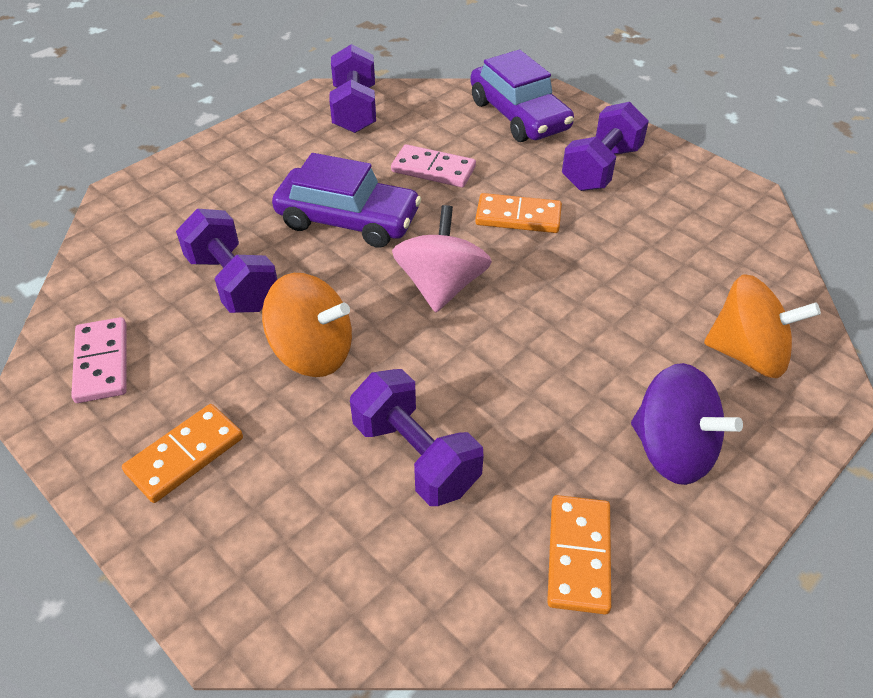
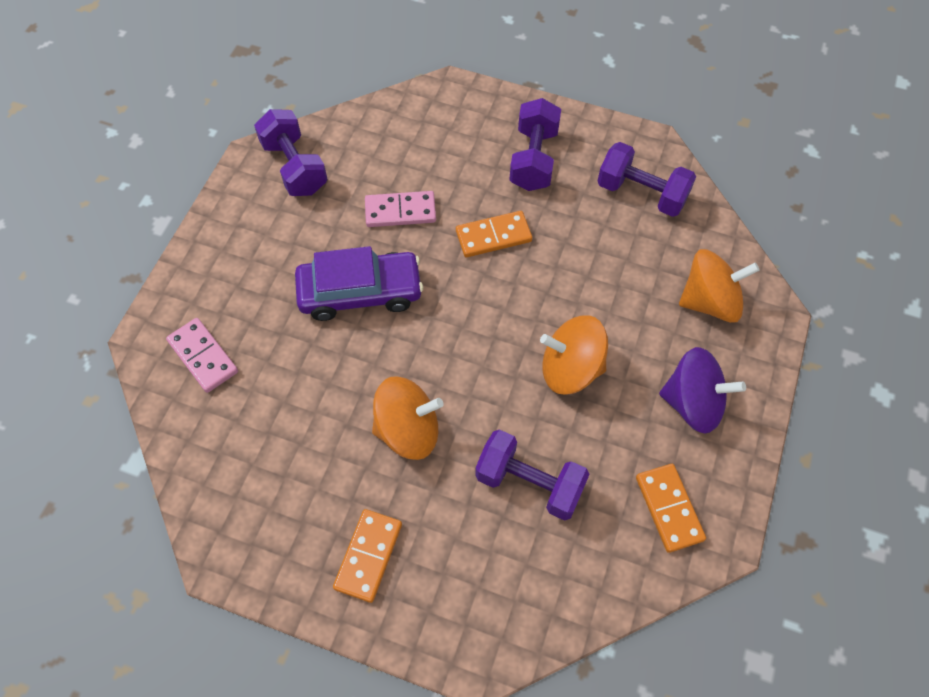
camera: 25 degrees left, 15 degrees up
pink domino [71,317,127,403] -> pink domino moved to [166,318,238,393]
purple dumbbell [176,208,277,313] -> purple dumbbell moved to [598,142,696,217]
pink spinning top [392,205,492,312] -> none
purple car [470,50,574,142] -> none
none -> orange spinning top [540,315,608,395]

